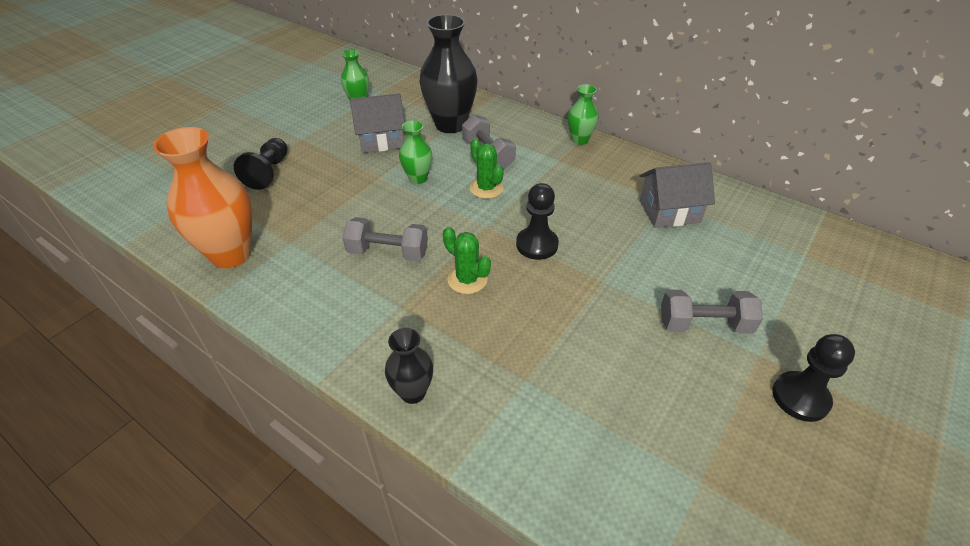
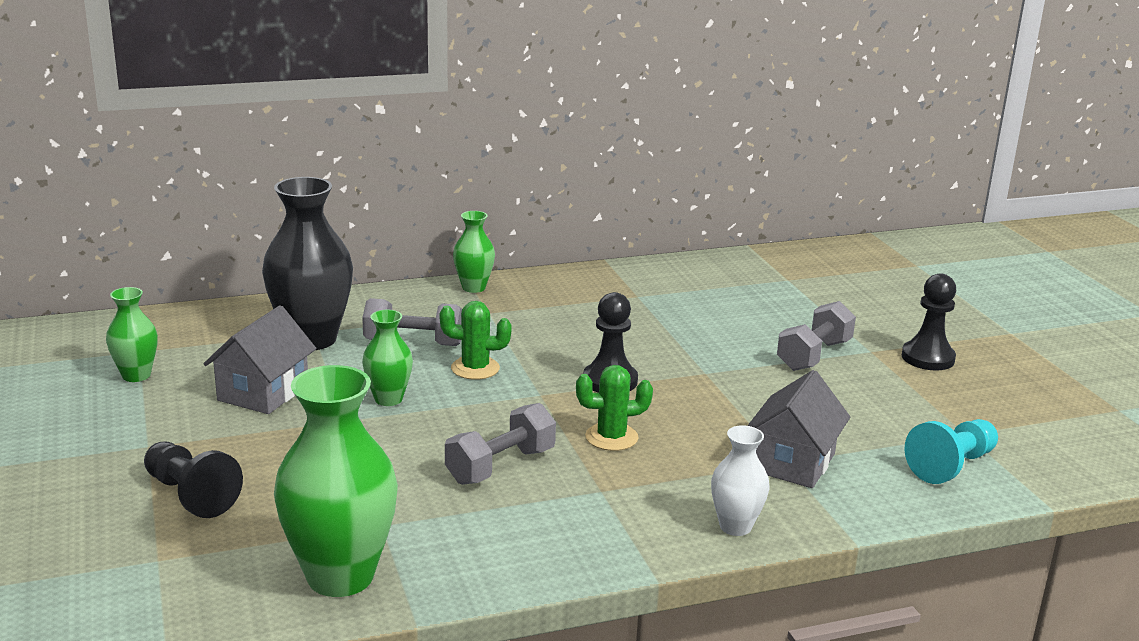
camera: 55 degrees left, 20 degrees down
orange vase [153,127,252,268] -> green vase [274,365,398,597]
black vase [385,328,433,404] -> white vase [711,425,770,536]
grey house [640,162,715,228] -> grey house moved to [747,370,850,488]
none -> turquoise pawn [905,419,998,484]

